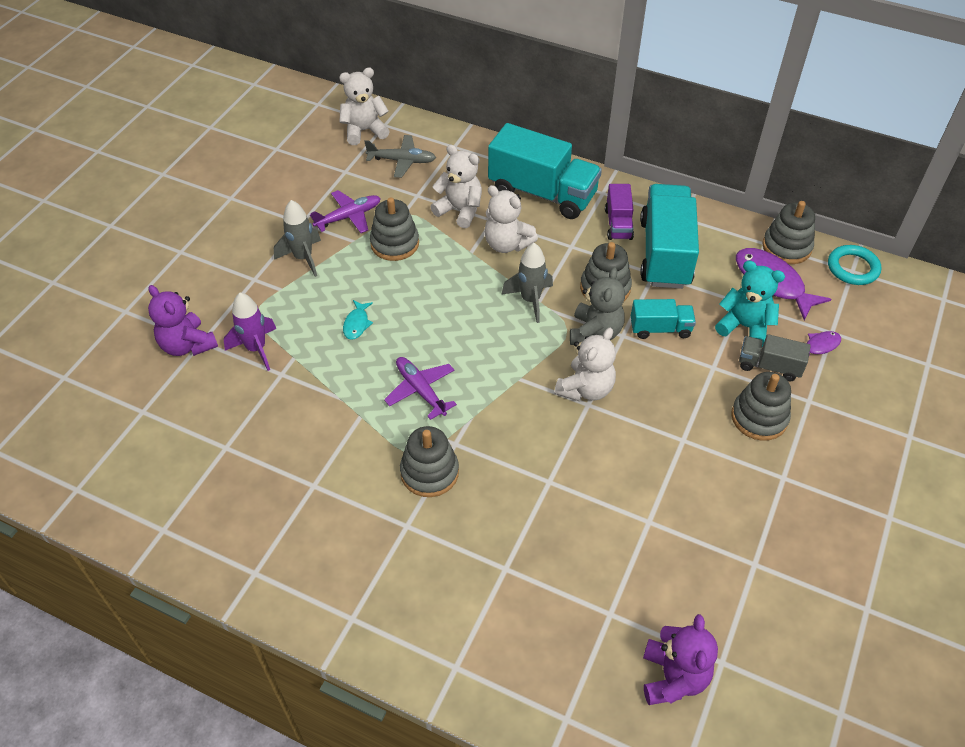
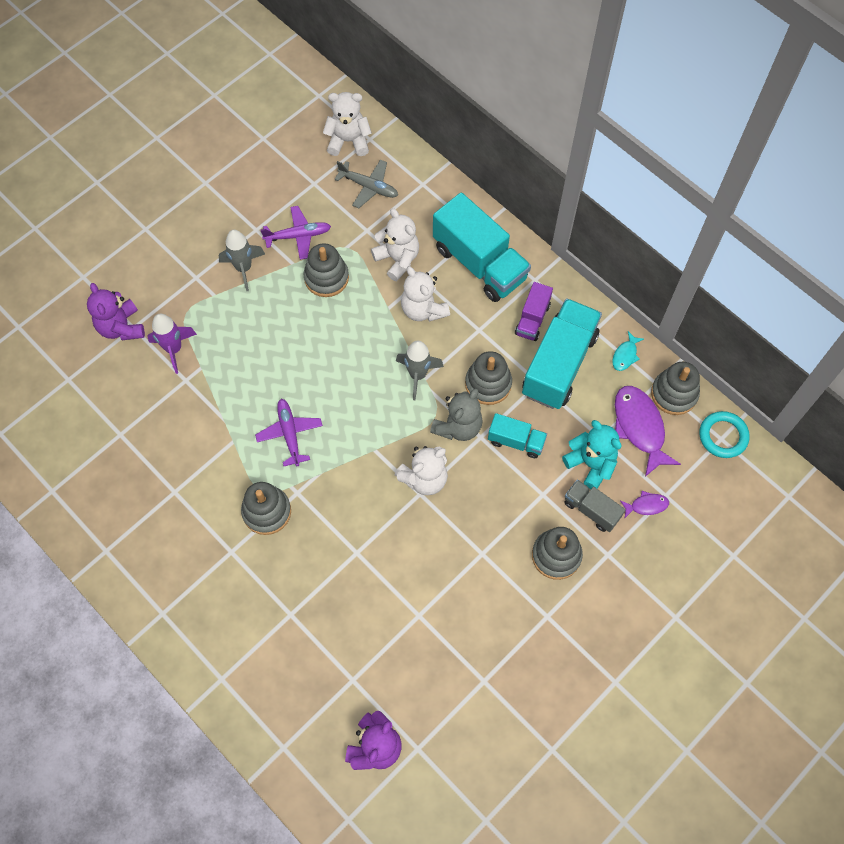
camera: 20 degrees right, 15 degrees up
turquoise fish [343,300,373,340] -> turquoise fish moved to [612,331,644,371]

